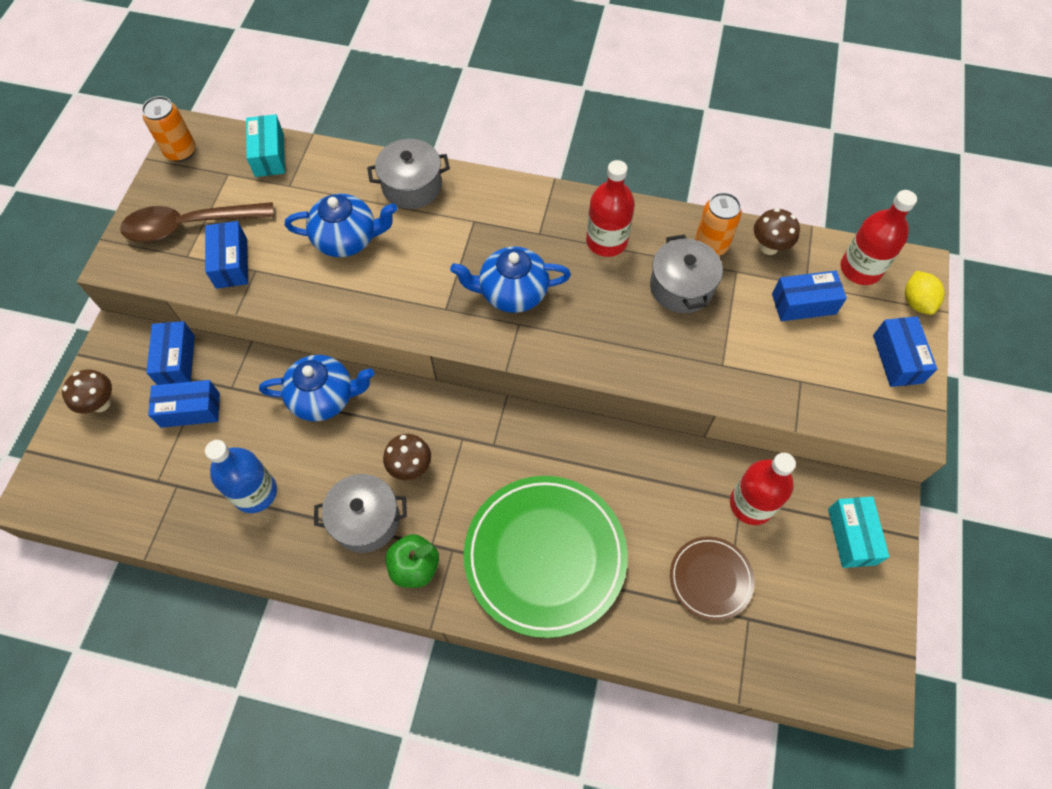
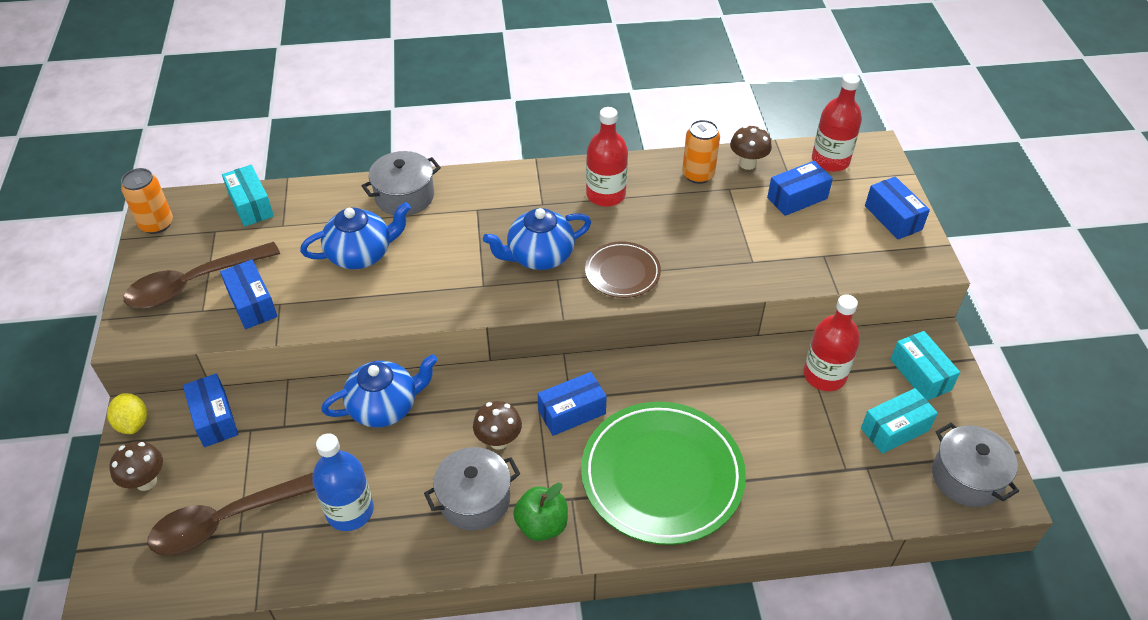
camera: 20 degrees left, 15 degrees down
blue box [148,380,220,428] -> blue box moved to [538,372,607,436]
grey pot [650,234,723,313] -> grey pot moved to [932,423,1019,507]
brown plate [670,536,755,621] -> brown plate moved to [585,241,661,298]
yellow lemon [905,271,945,315] -> yellow lemon moved to [107,393,147,434]
none -> brown spoon [148,473,315,555]
none -> turquoise box [861,388,938,454]

